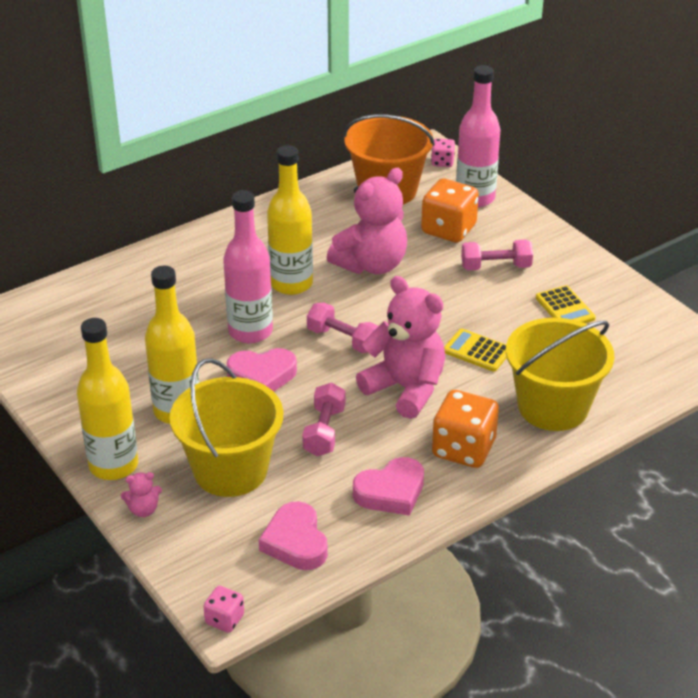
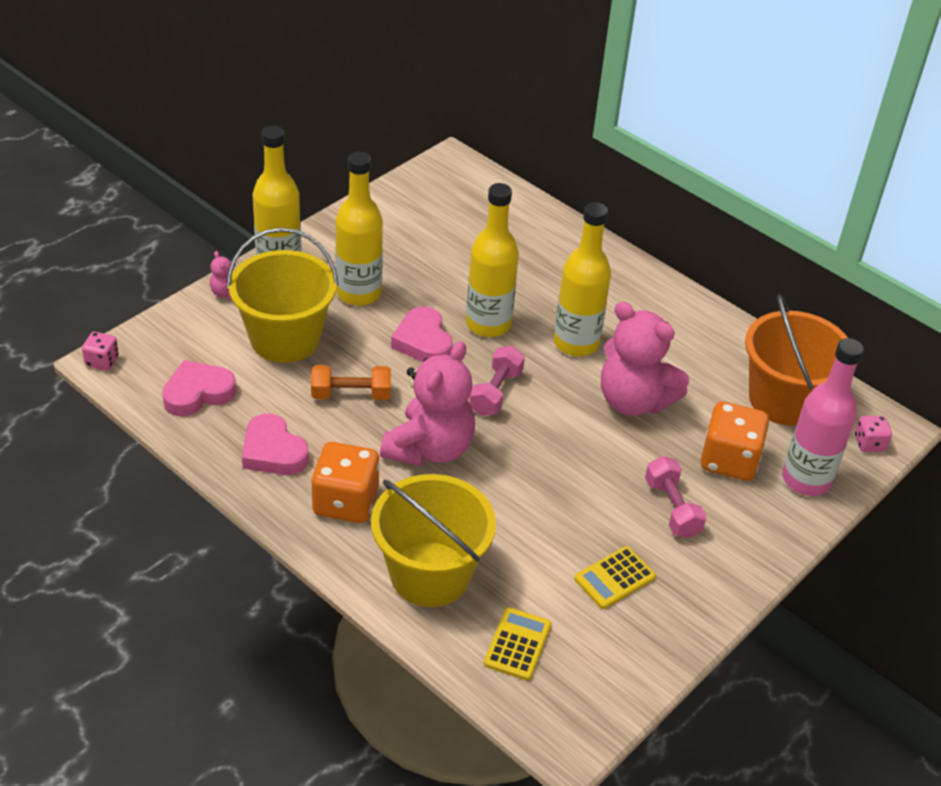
camera: 75 degrees right, 5 degrees up
pink bottle [223,190,273,343] -> yellow bottle [466,183,519,337]
pink dumbbell [302,383,345,456] -> orange dumbbell [311,365,391,400]
yellow calculator [444,329,507,372] -> yellow calculator moved to [484,607,551,681]

